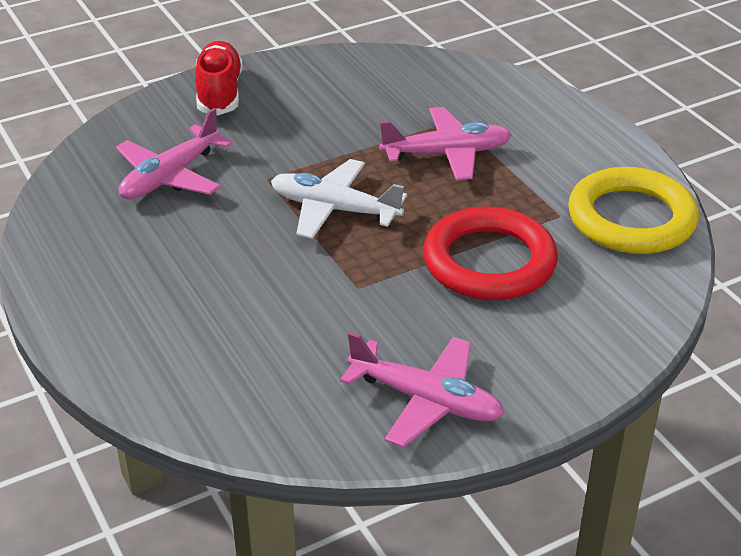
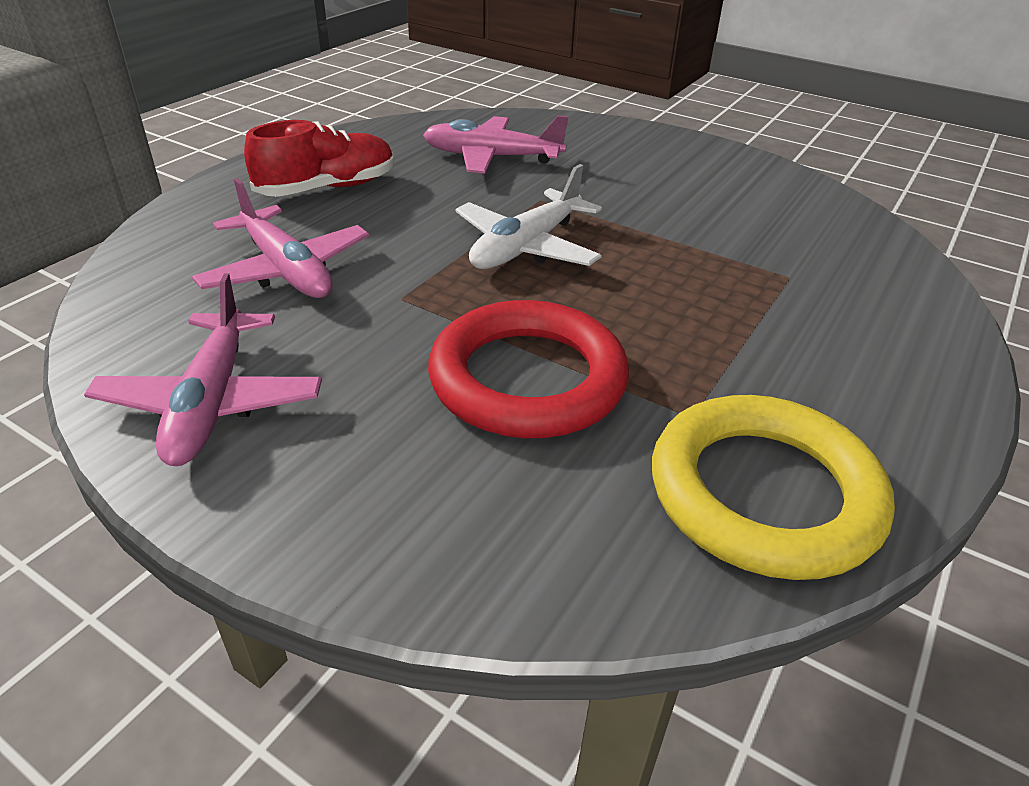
camera: 60 degrees right, 0 degrees up
red shoe [195,41,243,116] -> red shoe moved to [244,120,394,197]
white plane [271,159,407,239] -> white plane turned 135 degrees counterclockwise [455,164,602,269]
pink plane [379,107,512,181] -> pink plane moved to [192,178,369,298]

